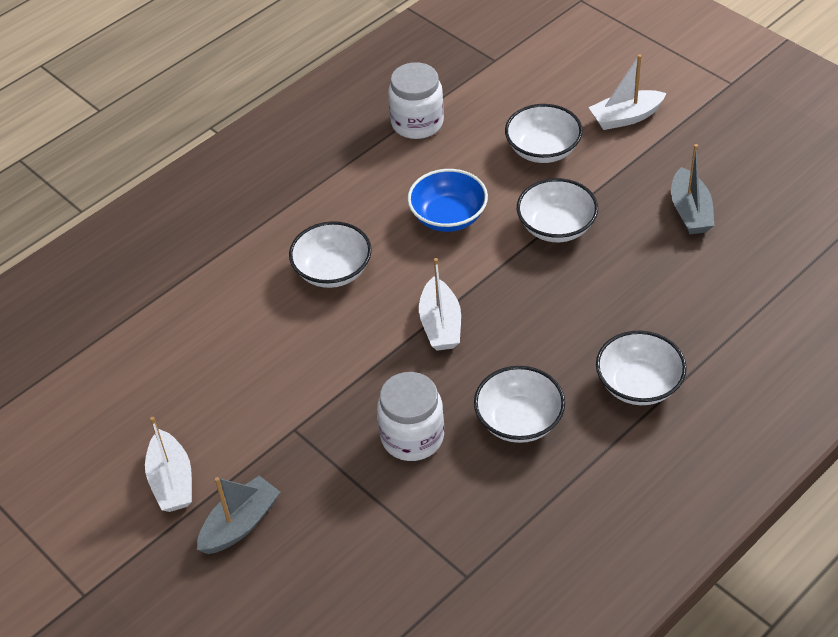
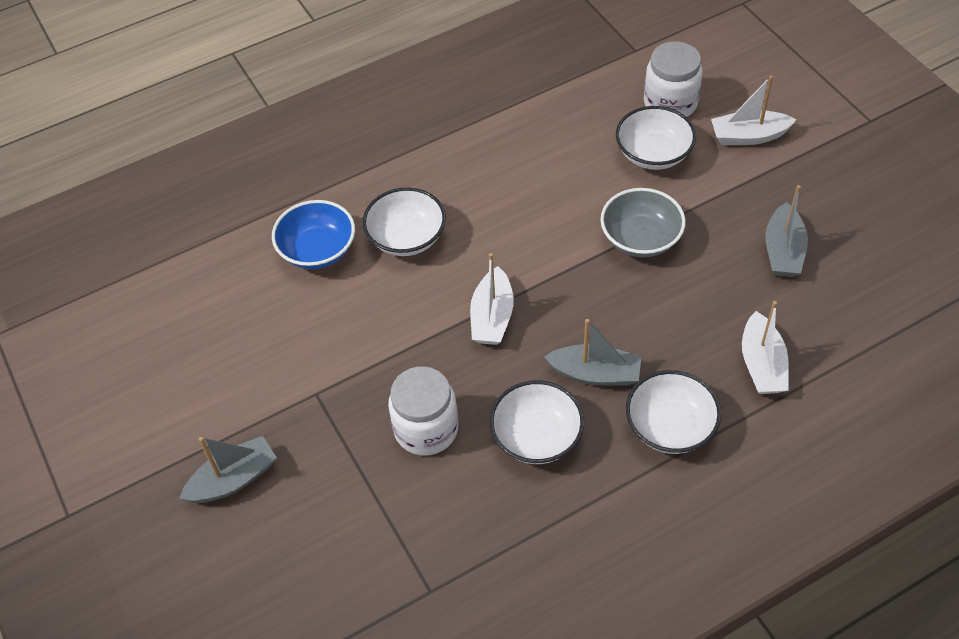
camera: 15 degrees right, 5 degrees up
white boat [145,417,192,512] -> white boat moved to [742,301,789,394]
white jar [388,62,444,139] -> white jar moved to [644,41,703,117]
blue bowl [407,169,488,232] -> blue bowl moved to [272,200,355,269]
white bowl [517,178,598,242] -> grey bowl [600,188,686,257]
none -> grey boat [544,319,642,386]

